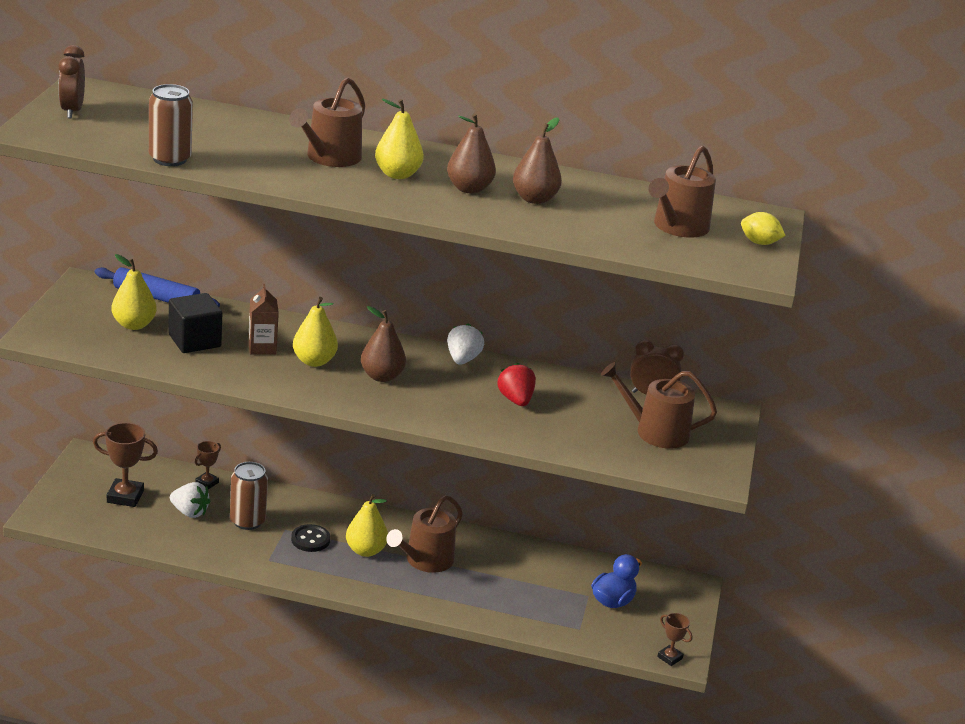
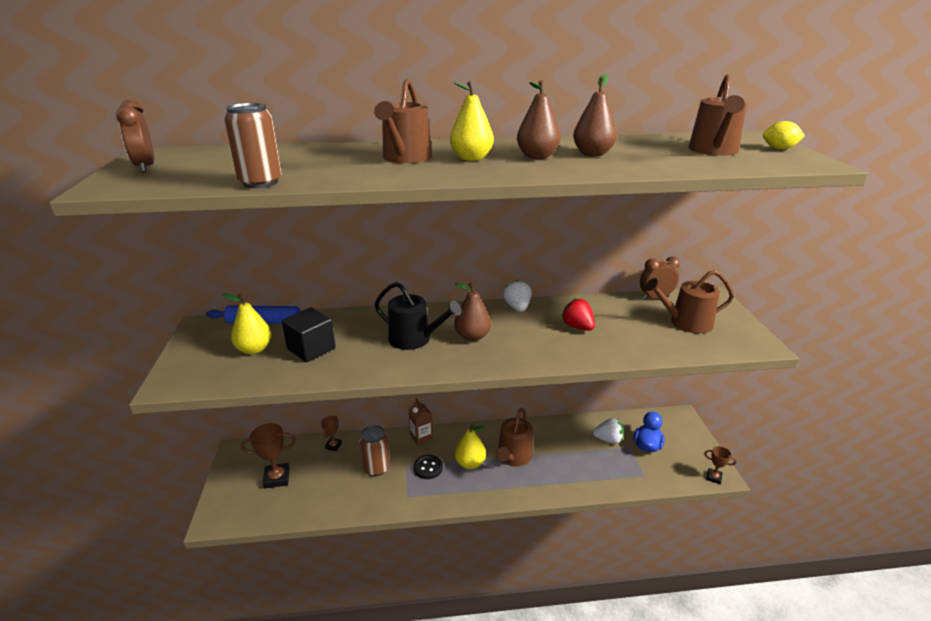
camera: 15 degrees left, 0 degrees up
white strawberry [170,482,210,518] -> white strawberry moved to [593,418,624,444]
brown carton [248,284,279,354] -> brown carton moved to [409,398,433,445]
yellow pear [293,297,338,367] -> black watering can [375,282,462,350]

